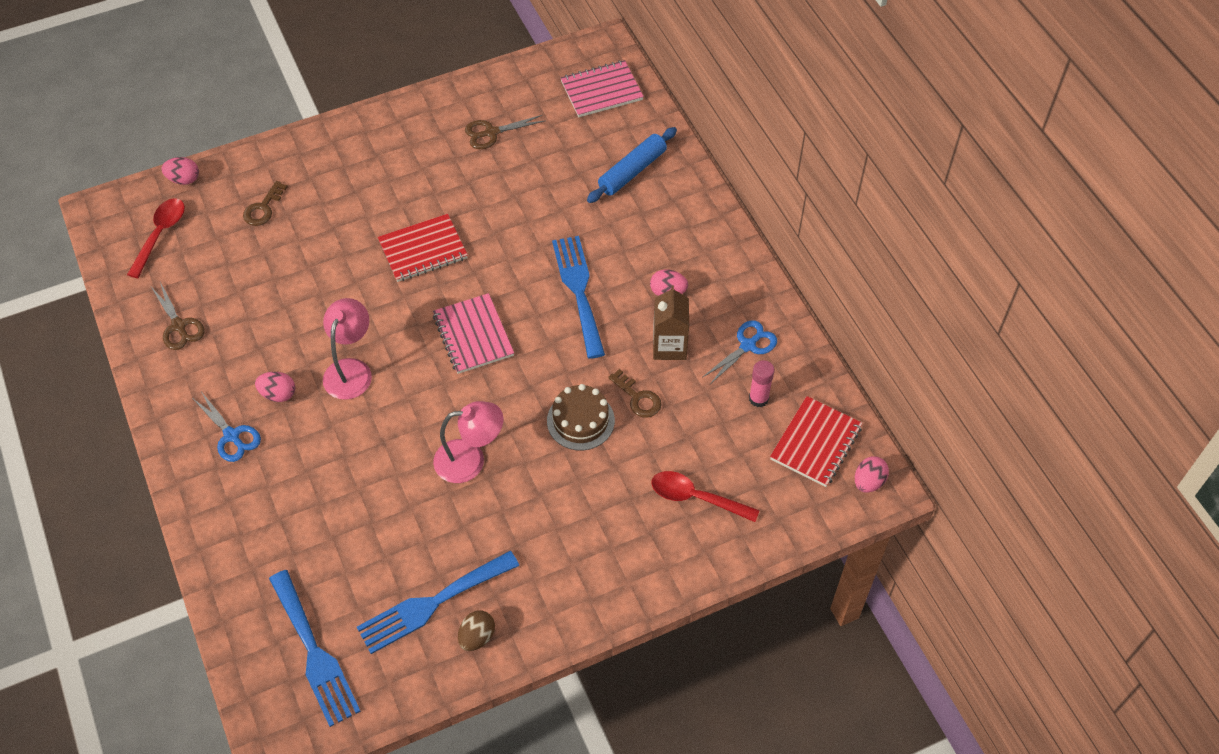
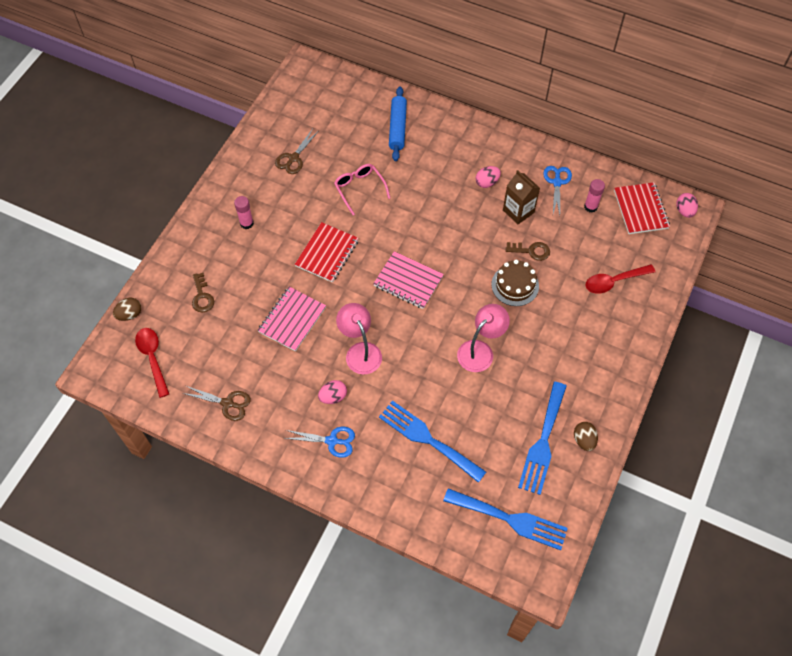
camera: 40 degrees left, 5 degrees up
pink egg [162,157,199,185] -> brown egg [113,298,141,321]
blue fork [552,236,605,359] -> blue fork moved to [379,400,486,483]
pink notebook [561,60,644,117] -> pink notebook moved to [258,287,326,352]
none -> pink glue stick [234,196,254,229]
none -> pink glasses [334,164,390,215]

